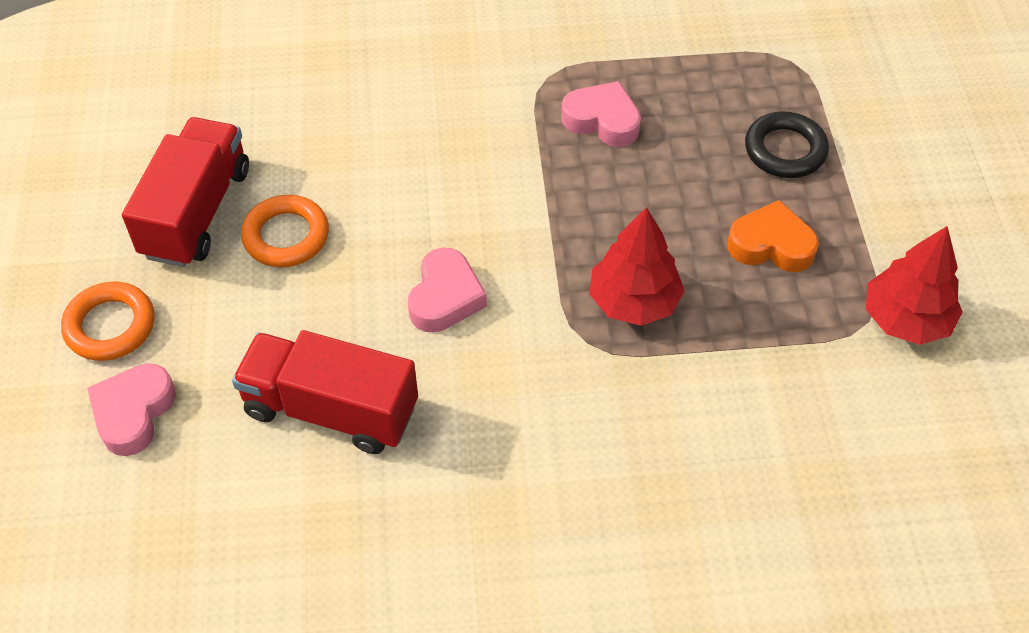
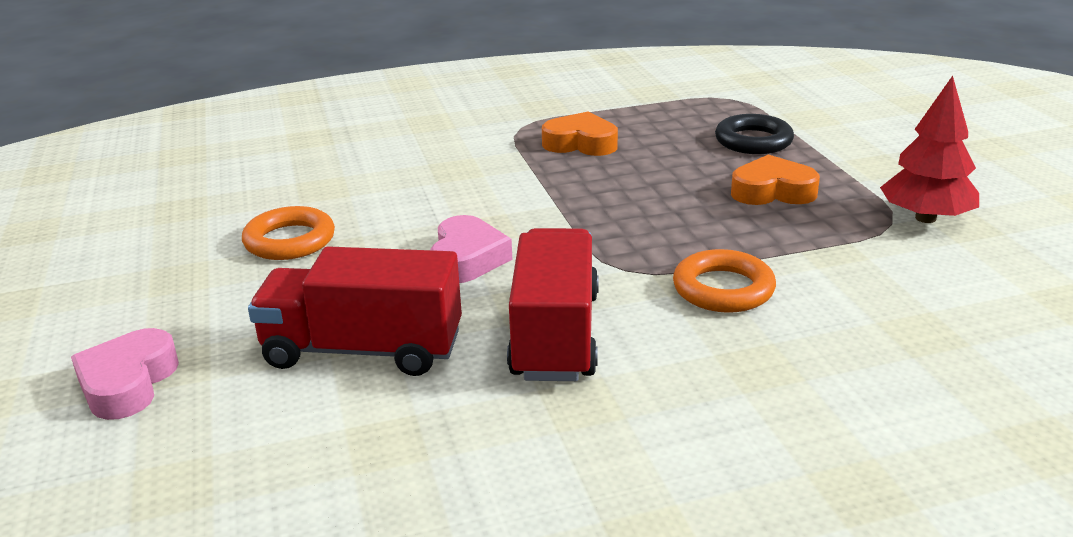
camera: 10 degrees left, 25 degrees down
orange ring [61,282,155,361] -> orange ring moved to [673,249,776,313]
red truck [122,117,249,267] -> red truck moved to [507,228,599,381]
pink heart [561,81,641,147] -> orange heart [542,111,618,156]
red tree [589,207,685,326] -> none

